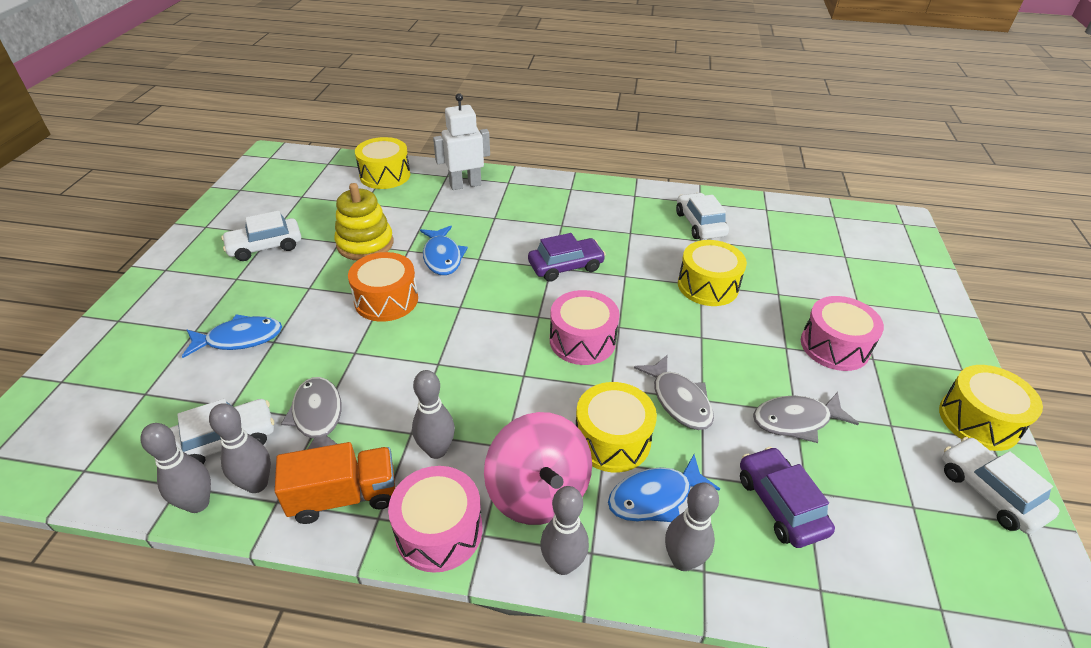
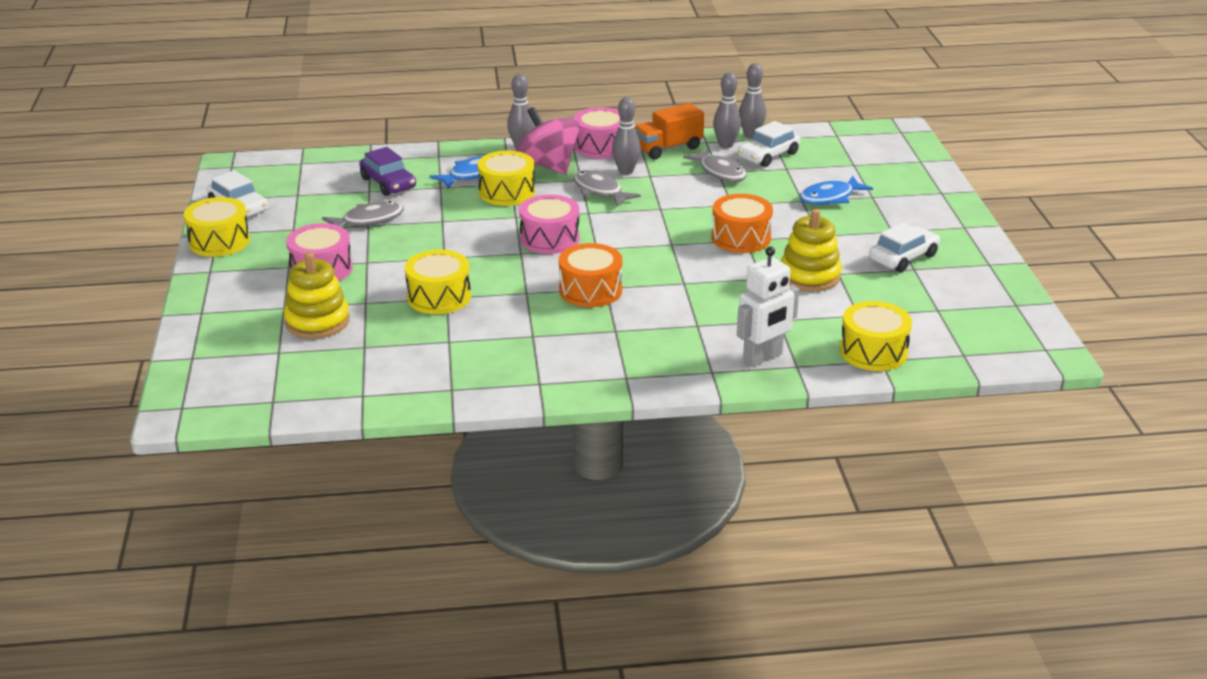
camera: 165 degrees right, 10 degrees down
blue fish [420,226,468,275] -> none
purple car [528,233,606,282] -> orange drum [559,243,622,307]
grey fish [634,355,714,430] -> grey fish moved to [573,170,641,206]
grey bowling pin [665,483,719,571] -> none
white car [676,193,729,239] -> none
none -> yellow stacking toy [284,252,350,339]

